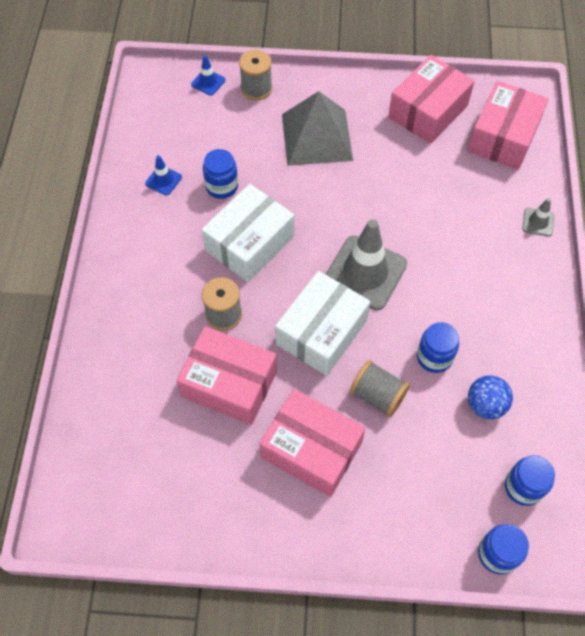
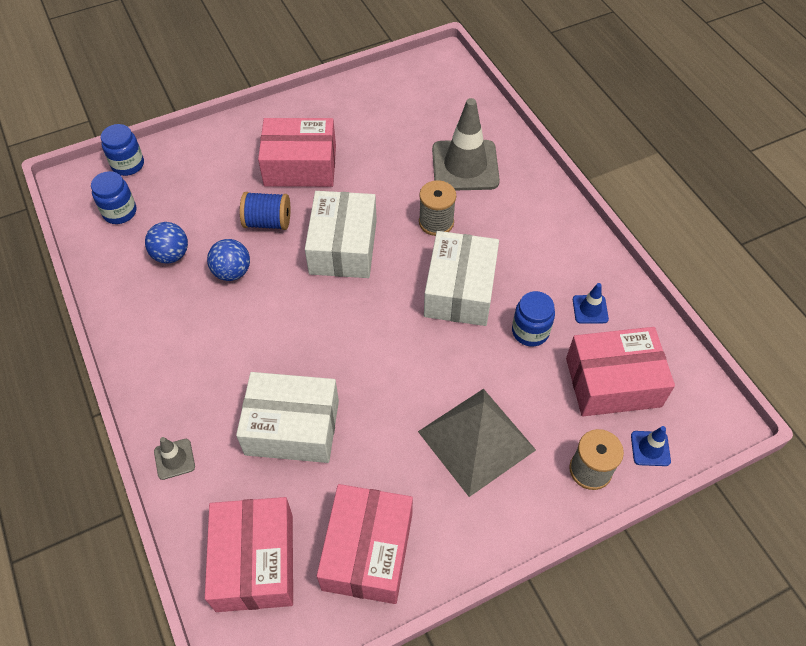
camera: 150 degrees right, 5 degrees down
pink box [176,326,277,425] -> pink box moved to [566,327,675,416]
grey traffic cone [326,219,407,310] -> grey traffic cone moved to [432,98,500,191]
grey spool [350,360,410,417] -> blue spool [240,192,290,230]
blue jar [417,322,459,373] -> blue ball [207,239,250,281]
none -> white box [236,372,339,463]

